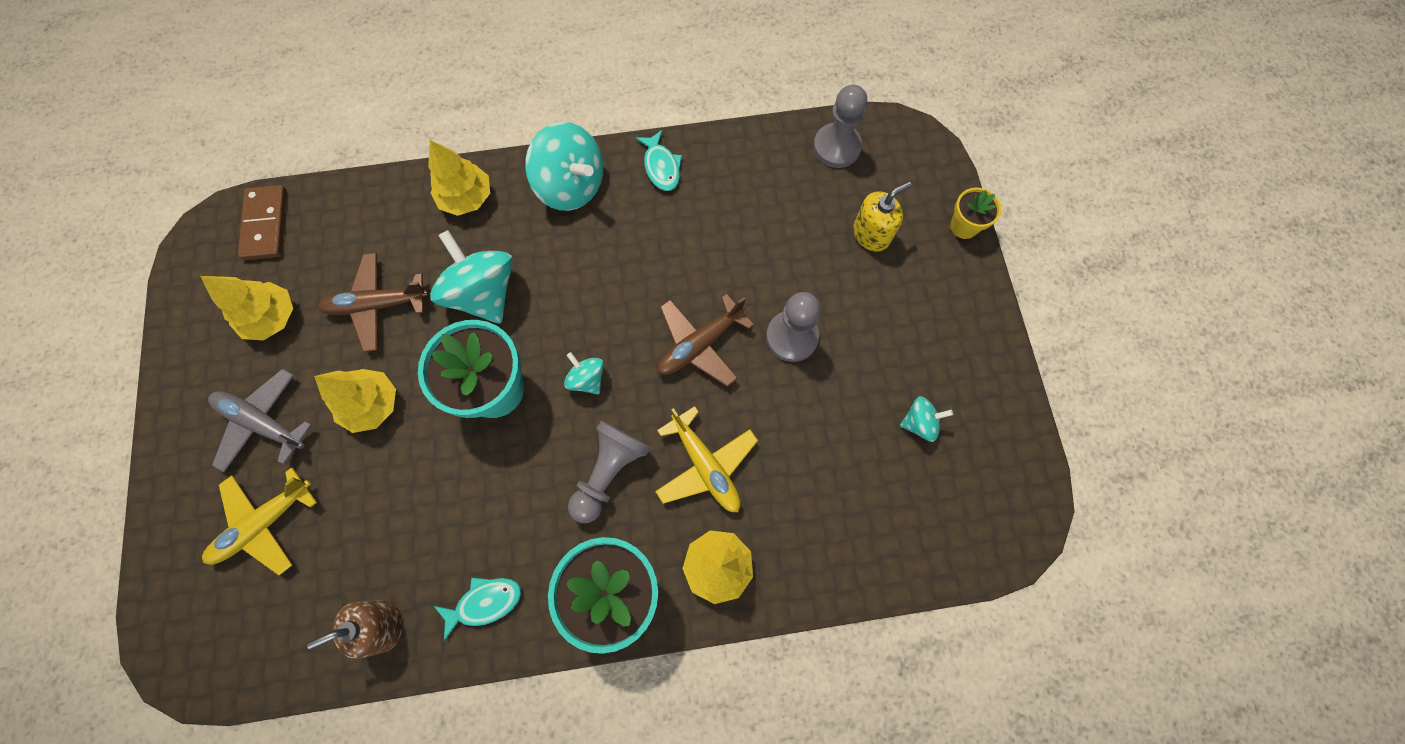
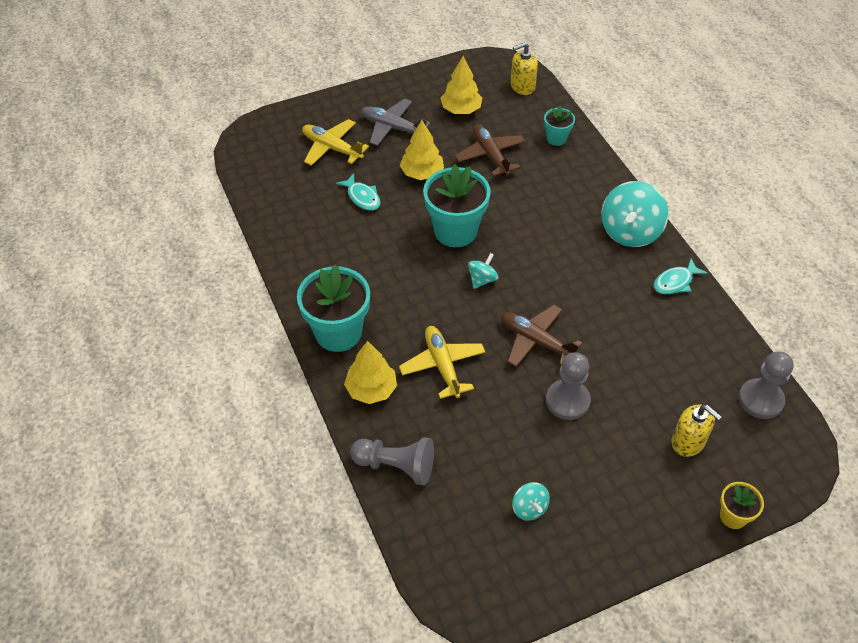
camera: 75 degrees right, 20 degrees down
grey plane [208,369,312,472] -> grey plane turned 75 degrees counterclockwise [361,98,430,146]
brown domino [238,185,287,260] -> yellow soap dispenser [511,42,538,95]
brown soap dispenser [307,600,402,659] -> none
yellow tree [428,140,490,216] -> none
turquoise spinning top [430,230,513,324] -> none
turquoise fish [434,578,521,641] -> turquoise fish moved to [336,173,381,211]
grey pawn [568,420,650,523] -> grey pawn moved to [350,437,434,485]
yellow plane [655,406,758,512] -> yellow plane turned 120 degrees clockwise [399,326,486,399]
none -> turquoise flower pot [544,106,575,146]

